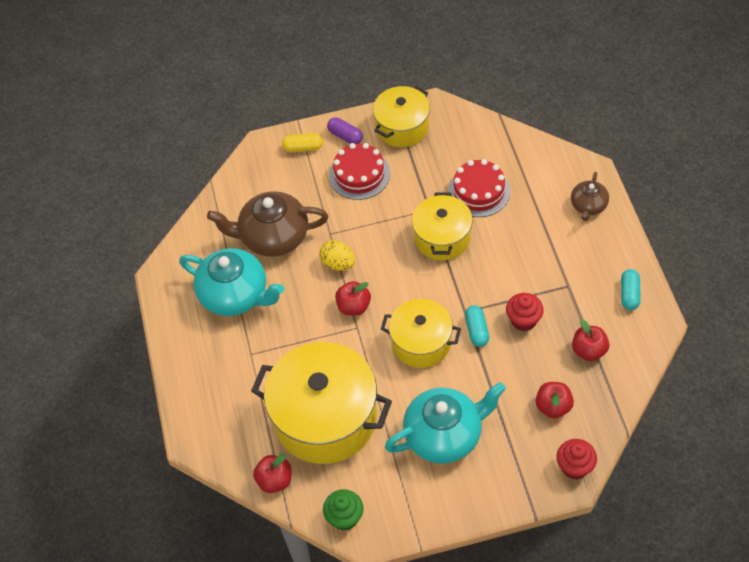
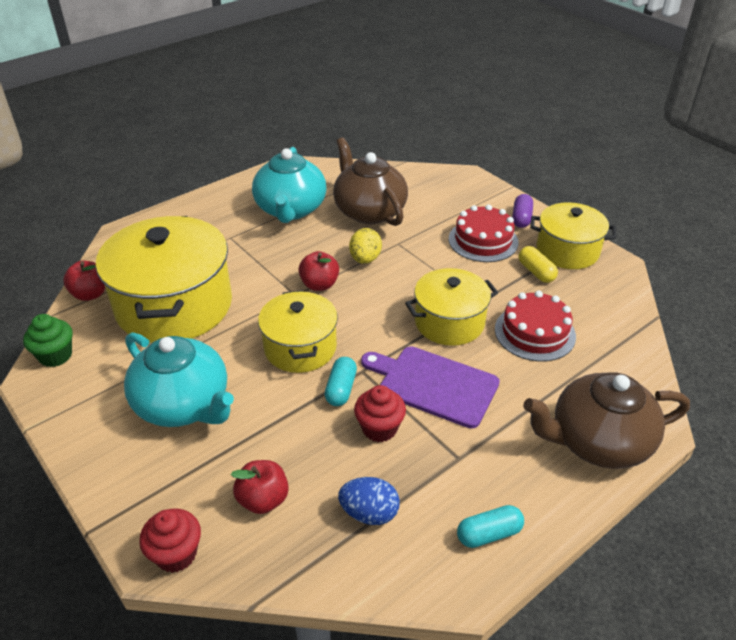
camera: 60 degrees right, 15 degrees down
yellow capsule [282,133,323,152] -> yellow capsule moved to [519,246,558,283]
turquoise capsule [465,305,489,347] -> turquoise capsule turned 45 degrees counterclockwise [325,357,357,406]
brown teapot [571,172,609,221] -> brown teapot [523,372,690,469], size x1.85
red apple [572,319,609,361] -> blue egg [338,477,400,525]
none -> purple cutting board [361,346,500,428]

